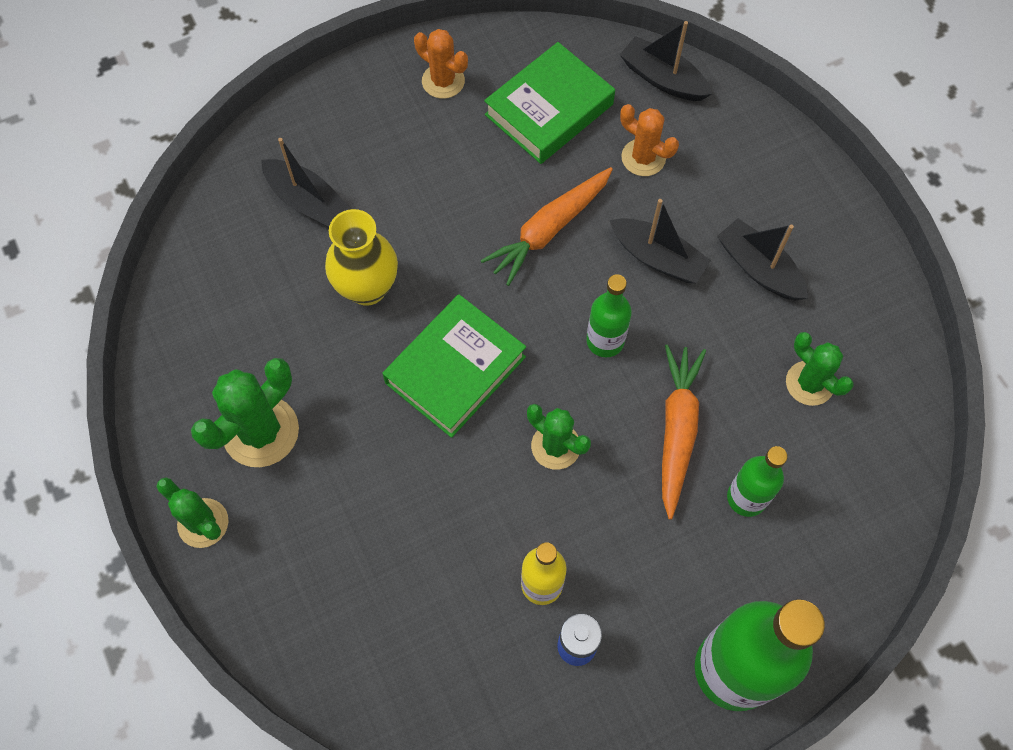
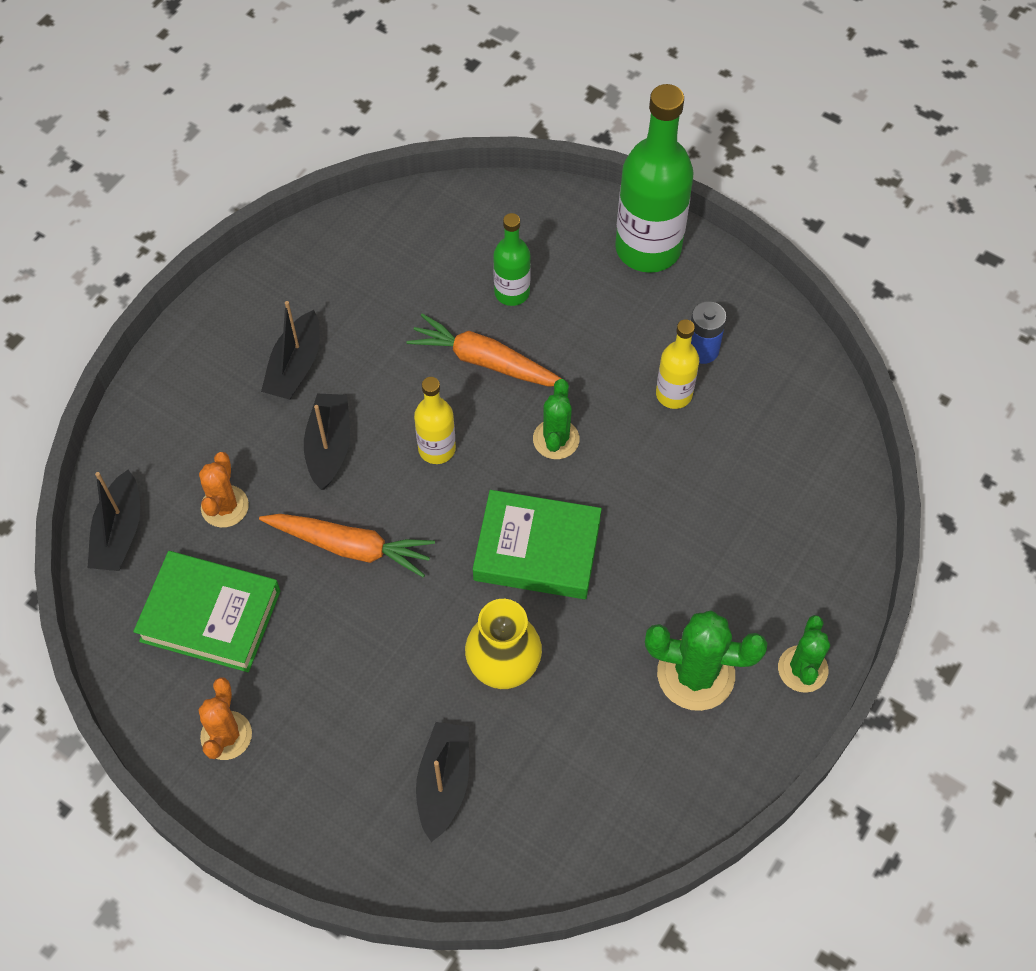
camera: 120 degrees left, 5 degrees down
green bottle [586,274,632,357] -> yellow bottle [414,377,456,464]
orange carrot [662,344,706,520] -> orange carrot turned 45 degrees clockwise [406,314,562,386]
green cactus [786,332,854,406] -> none

